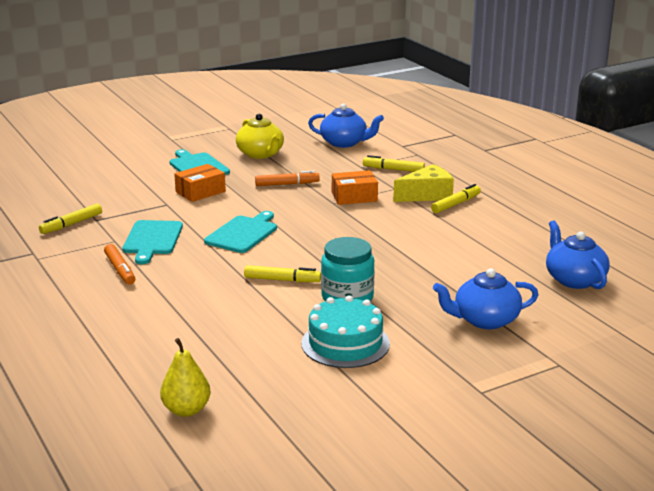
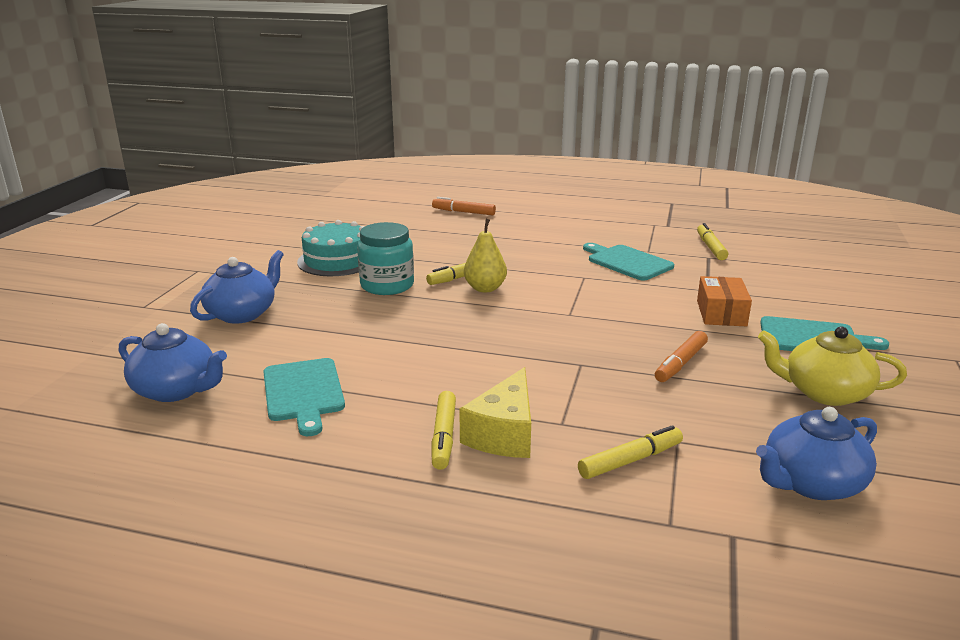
camera: 135 degrees right, 0 degrees up
orange marker [104,244,135,285] -> orange marker moved to [432,197,496,215]
yellow pear [160,338,211,417] -> yellow pear moved to [464,219,507,292]
turquoise cutting board [204,211,277,253] -> turquoise cutting board moved to [263,358,345,436]
orange box [332,170,378,205] -> none

